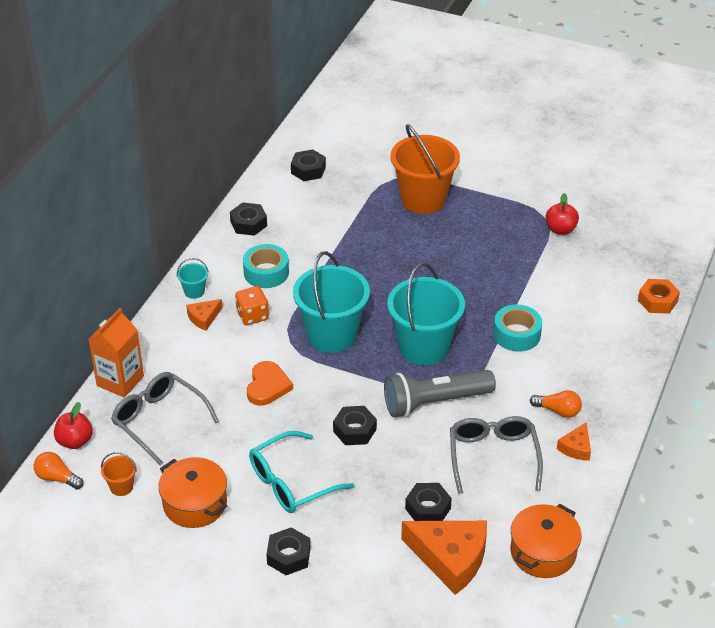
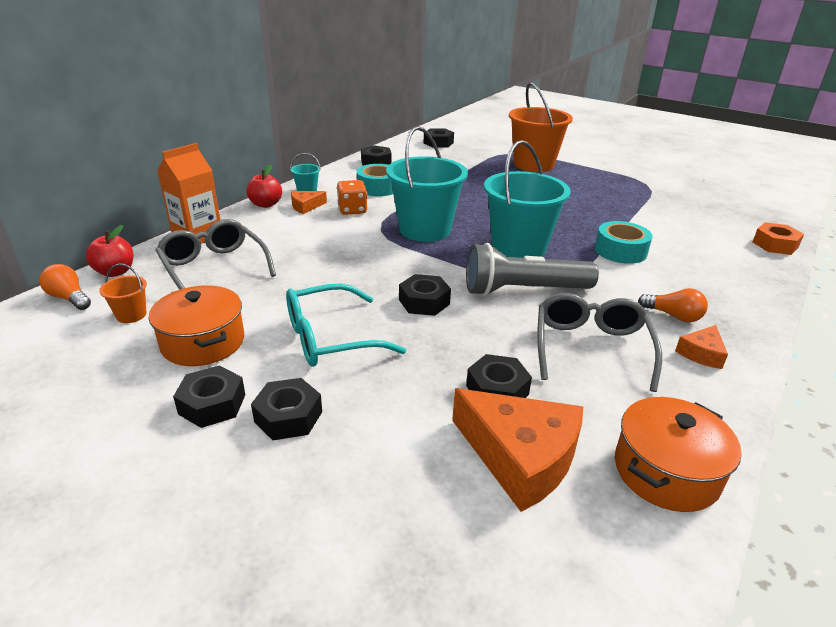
camera: 10 degrees right, 10 degrees down
orange heart [247,361,293,406] -> none
red apple [545,193,579,235] -> red apple moved to [247,165,282,208]
none -> black nut [173,366,245,428]

